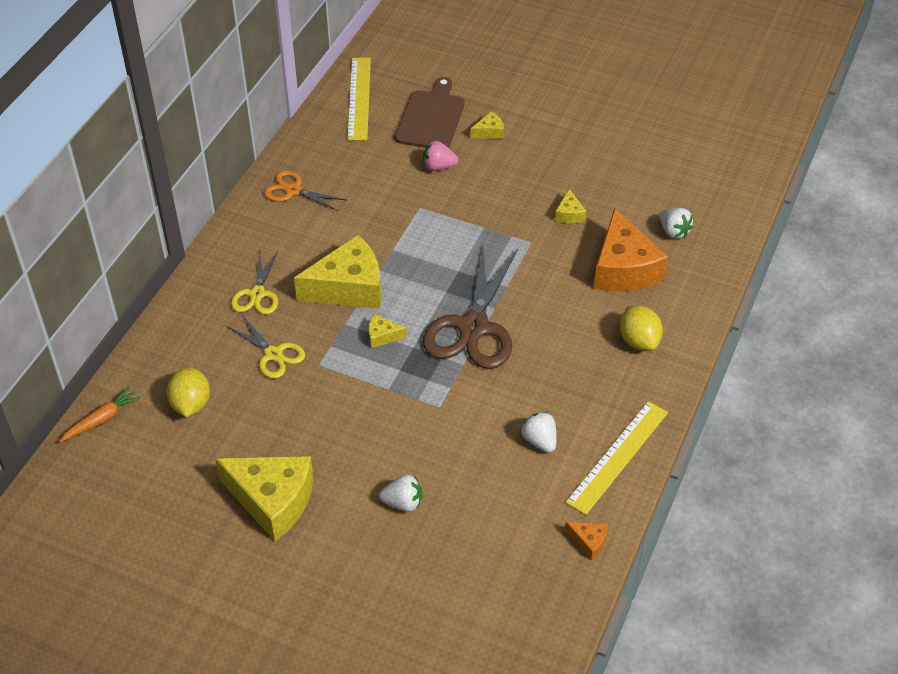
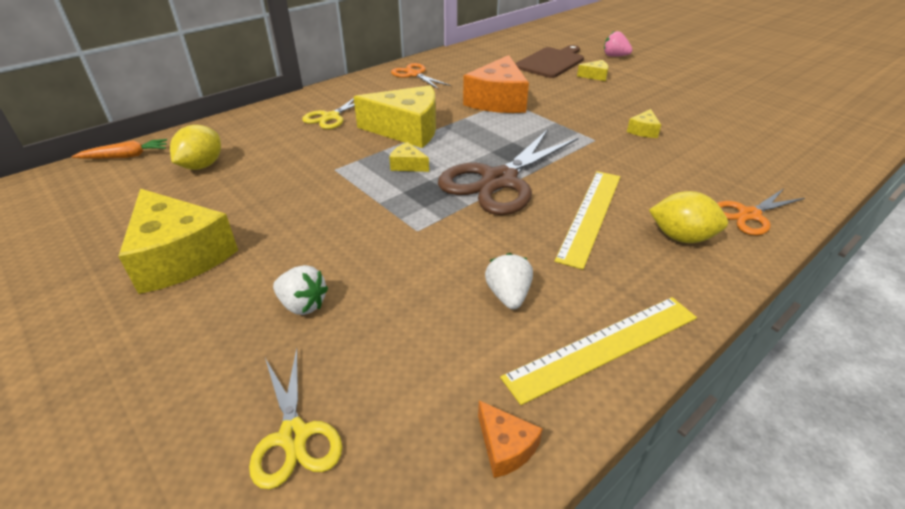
camera: 25 degrees right, 10 degrees down
yellow scissors [226,315,305,379] -> yellow scissors moved to [249,348,342,489]
yellow ruler [347,58,371,140] -> yellow ruler moved to [555,171,620,270]
pink strawberry [423,141,458,171] -> pink strawberry moved to [604,31,633,57]
orange cheese [594,208,668,291] -> orange cheese moved to [463,55,529,113]
yellow lemon [620,306,663,351] -> yellow lemon turned 75 degrees counterclockwise [649,191,728,243]
white strawberry [659,208,693,239] -> none
none -> orange scissors [717,188,805,235]

